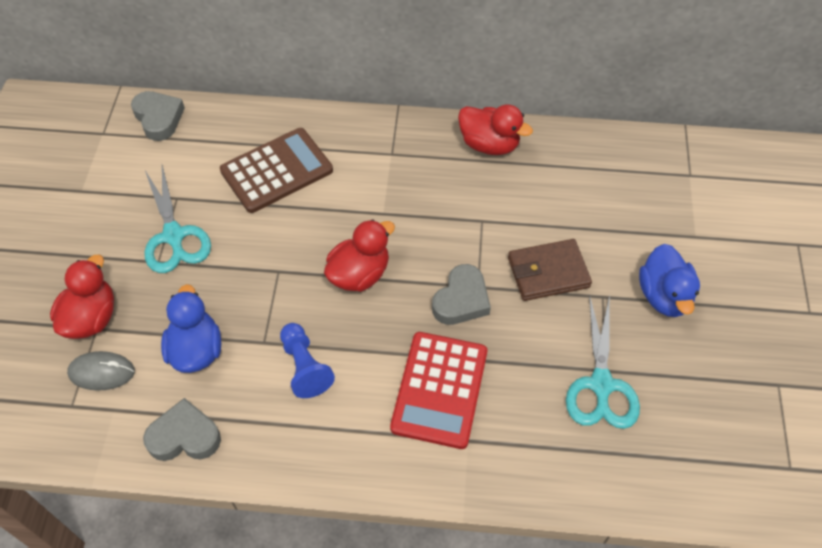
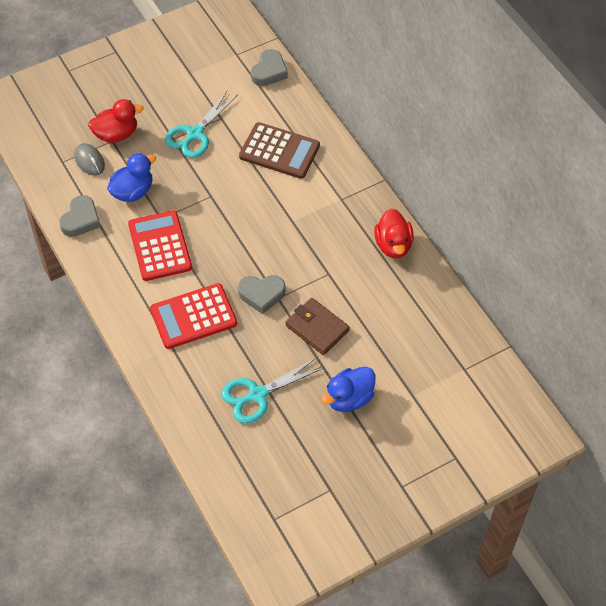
camera: 55 degrees right, 0 degrees up
grey heart [143,398,221,461] -> grey heart turned 60 degrees clockwise [59,195,101,237]
blue pawn [280,323,335,398] -> red calculator [128,210,192,281]
red duck [324,219,395,292] -> none

